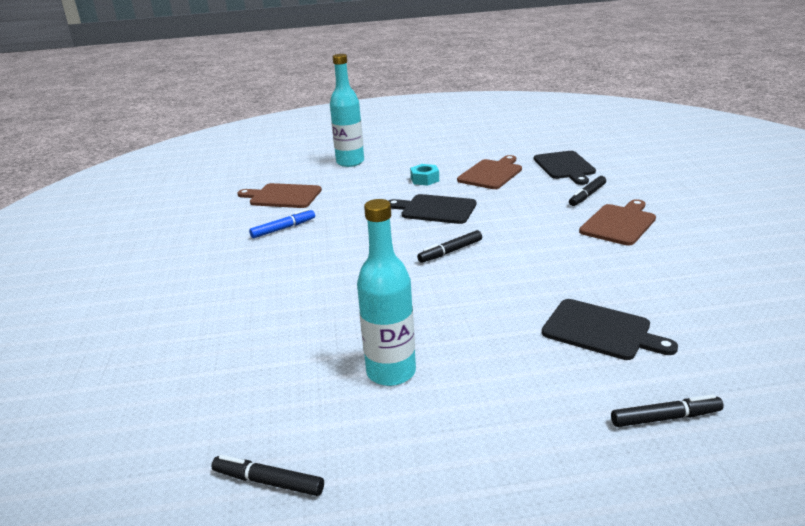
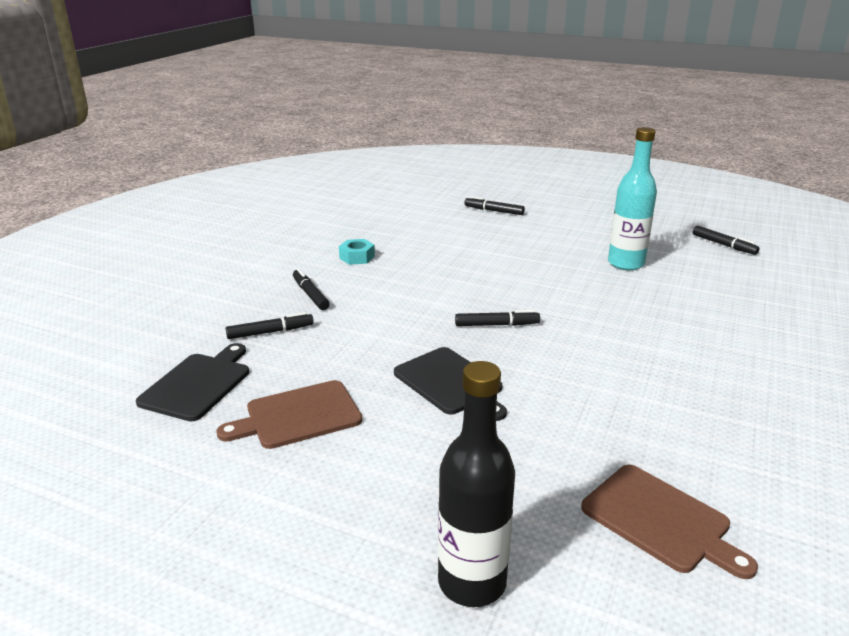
camera: 150 degrees left, 0 degrees up
blue marker [249,209,315,238] -> none
turquoise bottle [330,54,364,167] -> black bottle [438,361,515,607]
turquoise nut [410,164,439,186] -> turquoise nut moved to [339,239,375,265]
black cutting board [542,299,678,360] -> none
brown cutting board [579,199,656,245] -> black marker [293,268,330,310]

